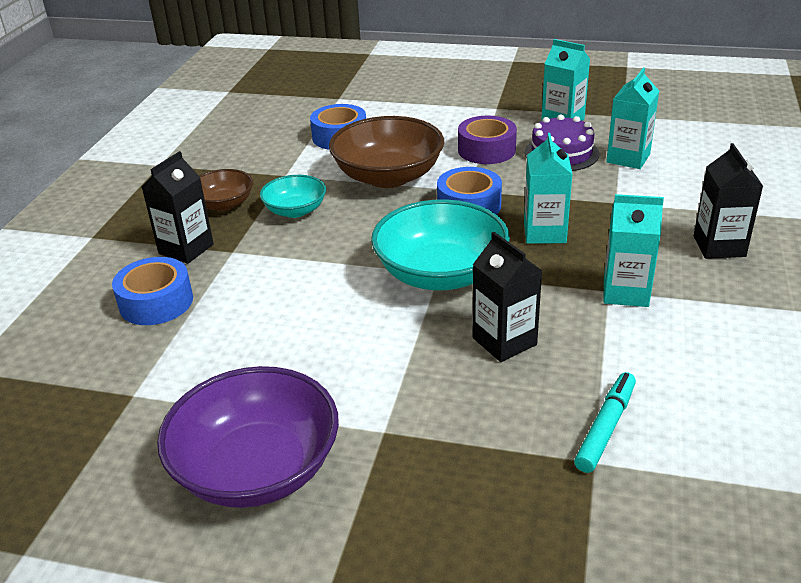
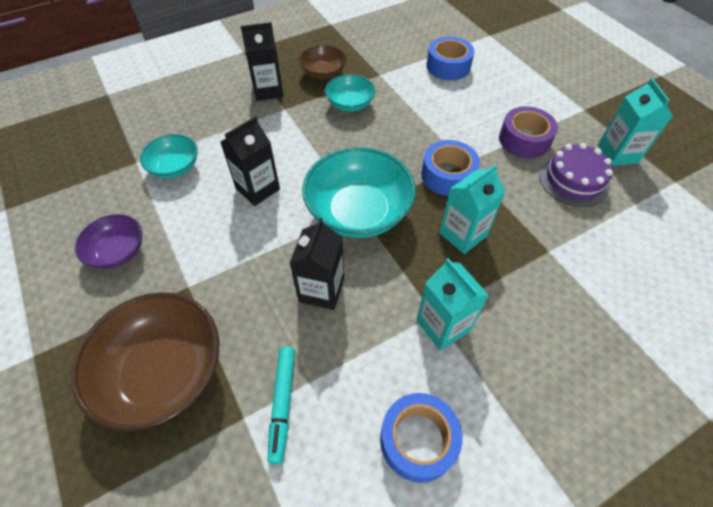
camera: 45 degrees right, 20 degrees up
blue tape [112,257,193,325] -> blue tape moved to [380,393,463,483]
purple bowl [157,366,339,508] -> purple bowl [75,214,142,269], size x0.55
brown bowl [329,116,444,188] -> brown bowl moved to [71,292,220,431]
turquoise marker [574,372,636,473] -> turquoise marker turned 105 degrees clockwise [267,347,295,464]
turquoise carton [606,68,659,169] -> none
black carton [694,143,763,259] -> black carton moved to [221,116,280,206]
none -> turquoise bowl [140,134,198,179]

